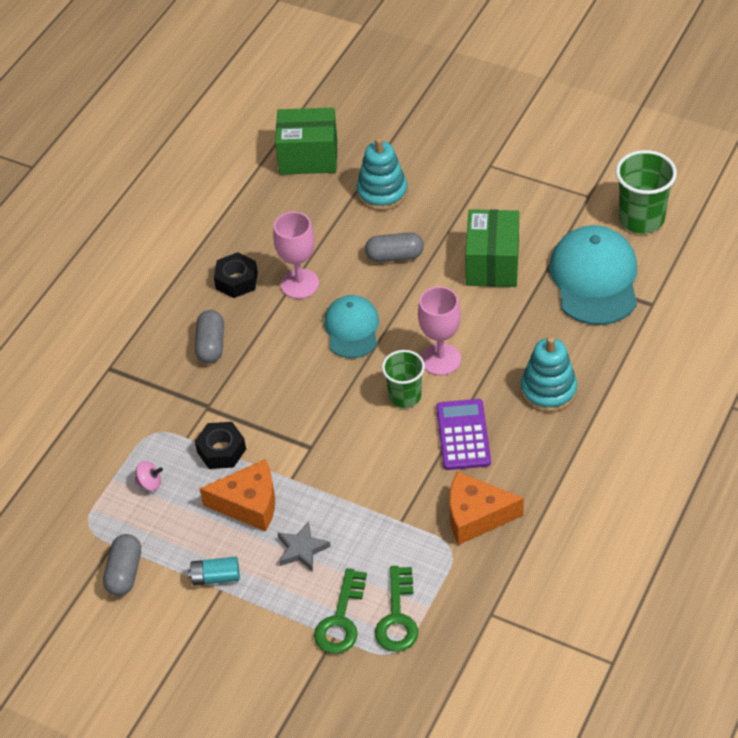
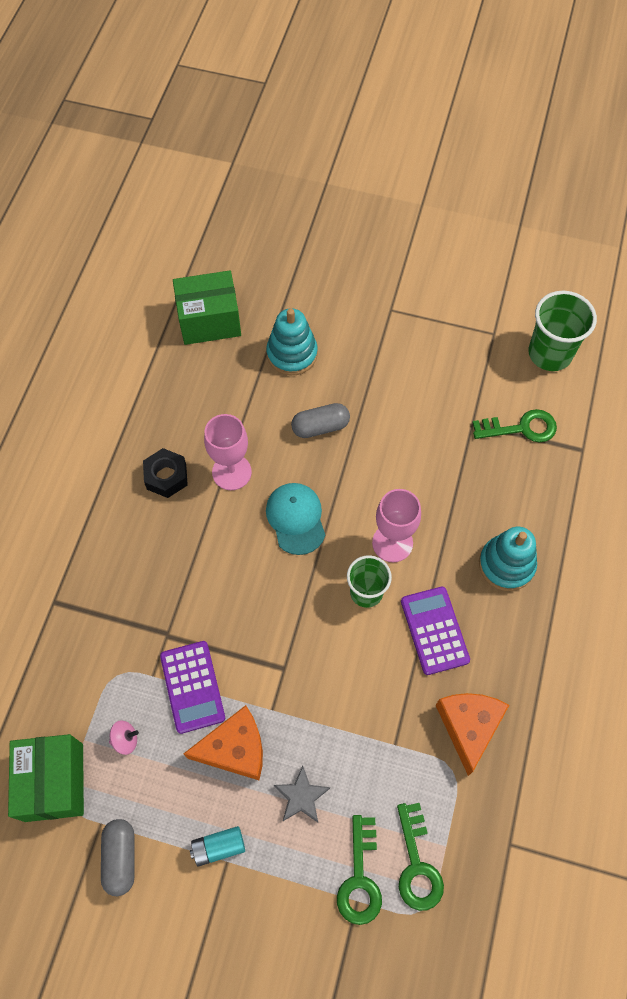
camera: 15 degrees left, 15 degrees up
grey capsule [195,310,224,364] -> none
black nut [195,422,246,469] -> purple calculator [160,641,225,734]
orange cheese [450,471,524,545] -> orange cheese turned 105 degrees clockwise [435,693,509,776]
green box [465,209,519,287] -> green box moved to [8,734,84,822]
turquoise cap [549,225,637,325] -> green key [472,409,557,442]

